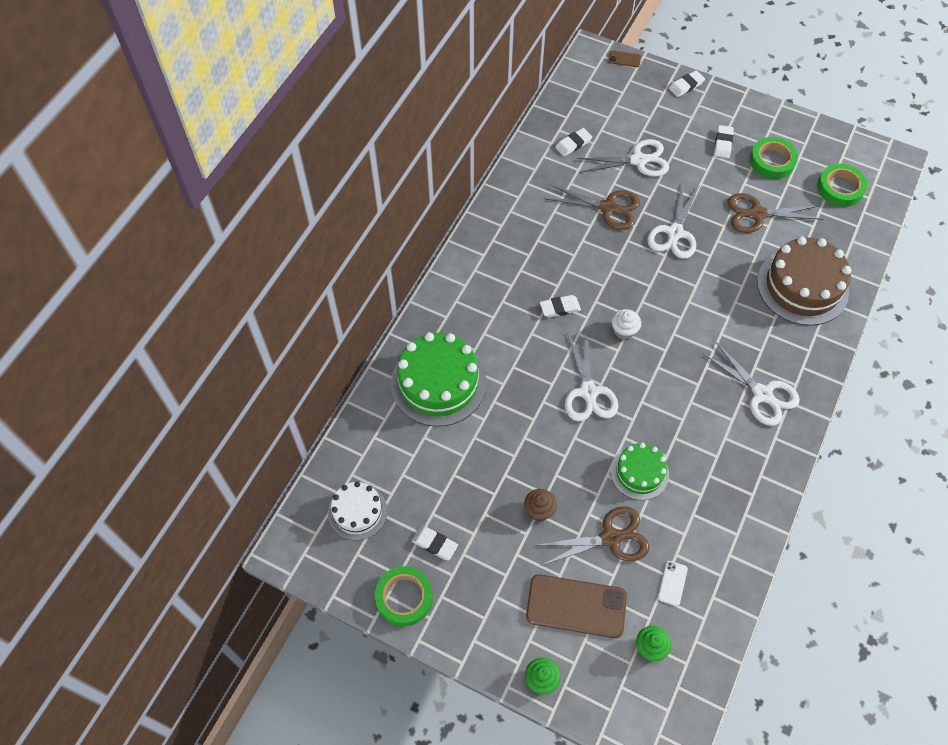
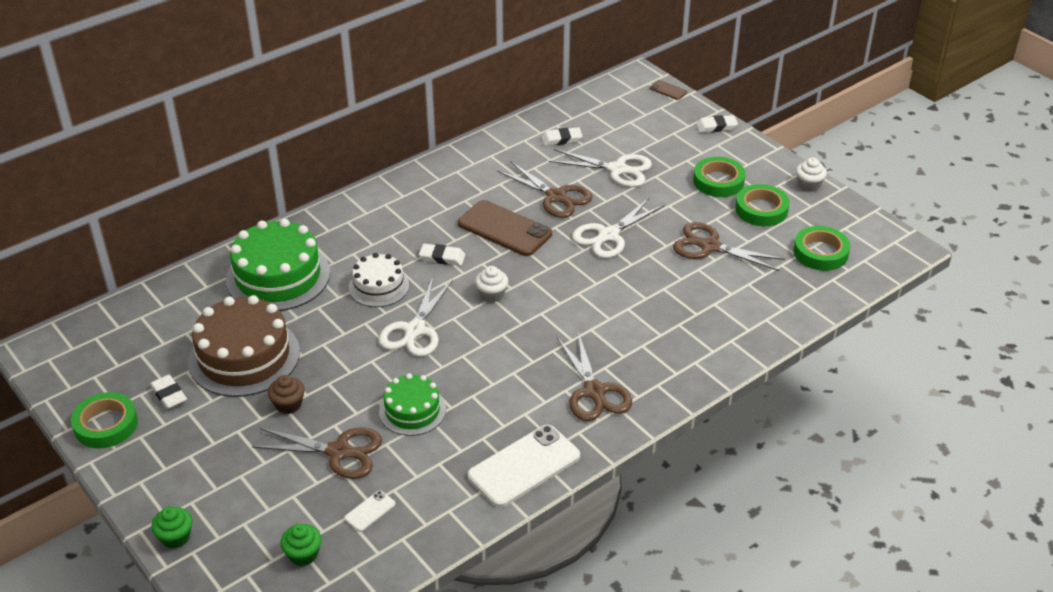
camera: 25 degrees right, 20 degrees down
white cake [328,481,387,541] -> white cake moved to [349,253,409,307]
brown phone [526,574,627,638] -> brown phone moved to [458,200,552,256]
white scissors [703,342,800,426] -> brown scissors [557,332,632,421]
white eraser [714,125,734,158] -> green tape [693,157,746,197]
brown cake [757,237,851,326] -> brown cake moved to [188,295,300,397]
none -> white phone [468,425,580,508]
none -> white cupcake [796,158,827,192]

